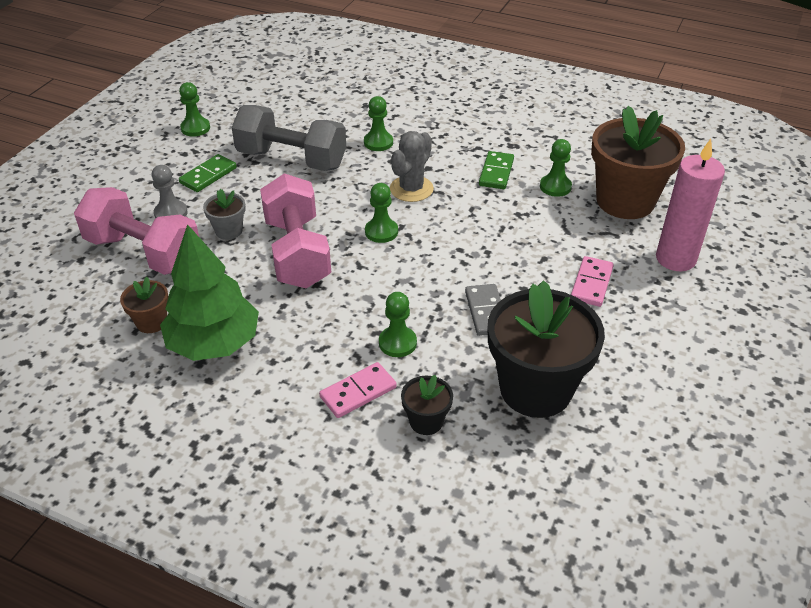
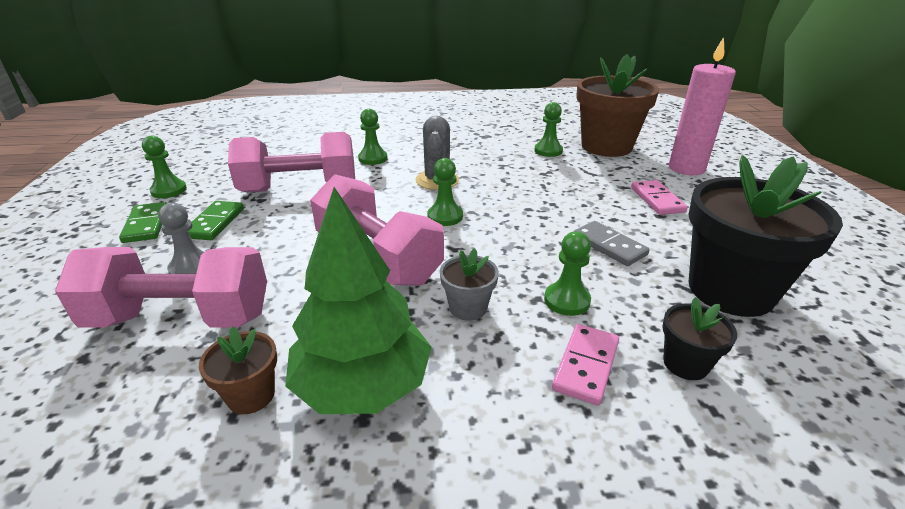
camera: 30 degrees left, 10 degrees down
grey flower pot [203,189,246,240] -> grey flower pot moved to [440,248,499,321]
grey dumbbell [231,105,346,171] -> pink dumbbell [228,132,355,193]
green domino [479,151,514,189] -> green domino moved to [119,202,167,243]

